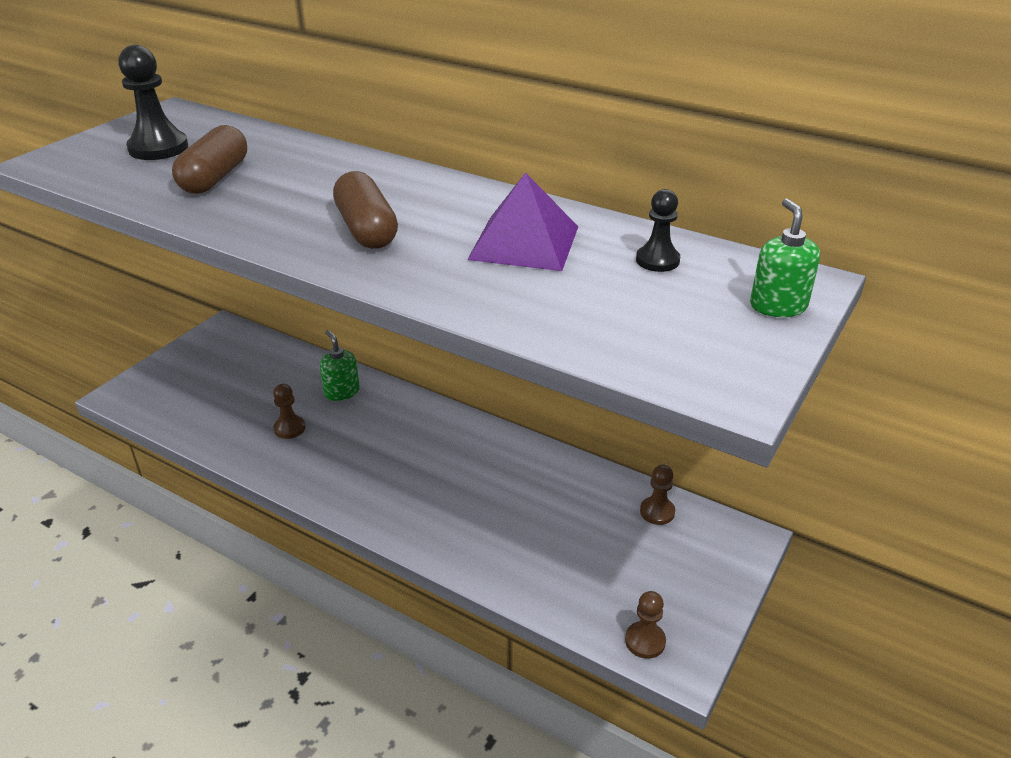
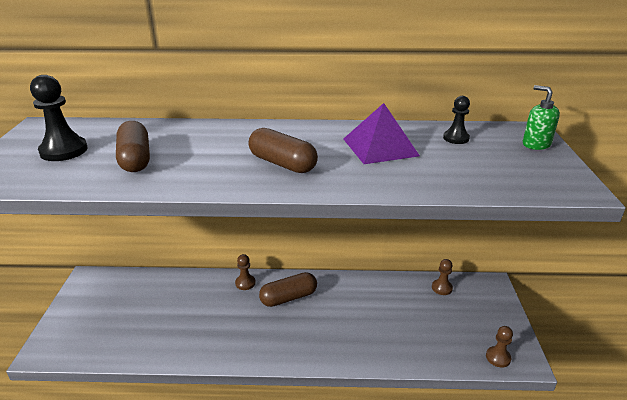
camera: 30 degrees left, 5 degrees down
brown pawn [273,384,306,439] -> brown pawn moved to [235,254,256,290]
green soap dispenser [320,330,360,401] -> none
none -> brown capsule [259,272,317,307]

